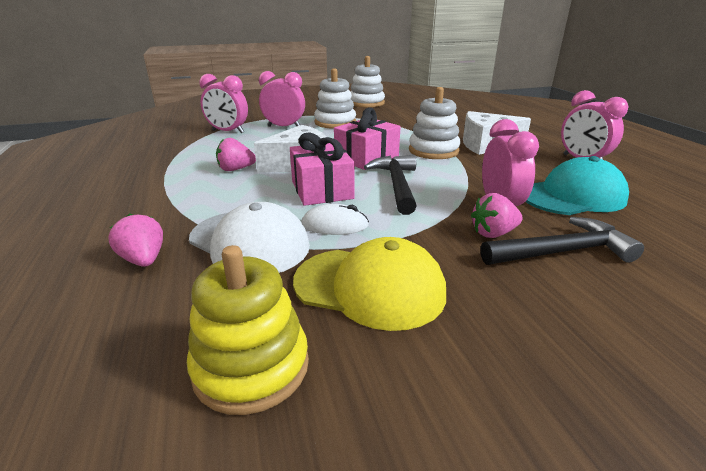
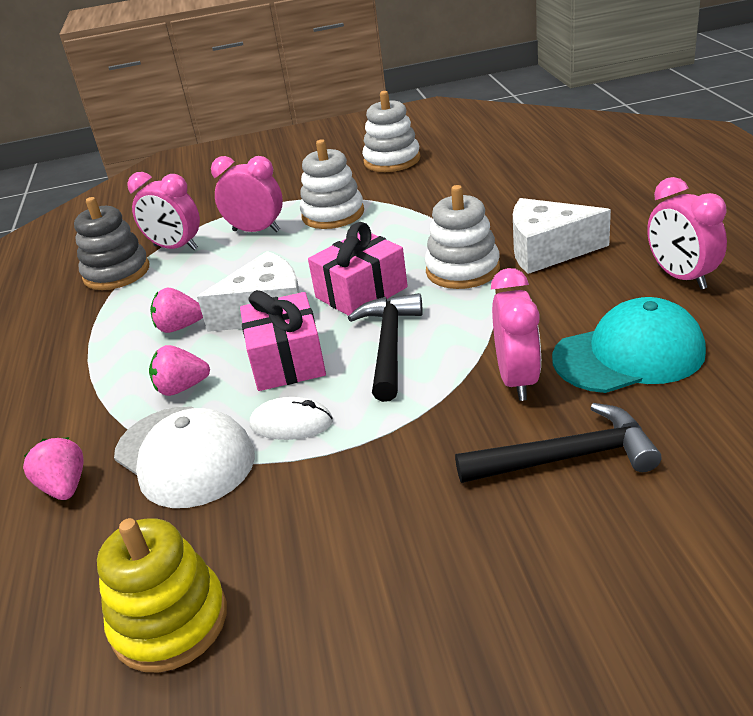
camera: 10 degrees right, 5 degrees up
yellow cap [293,237,446,331] -> none
pink strawberry [471,193,523,238] -> pink strawberry moved to [149,345,210,396]
none -> grey stacking toy [74,197,149,290]

